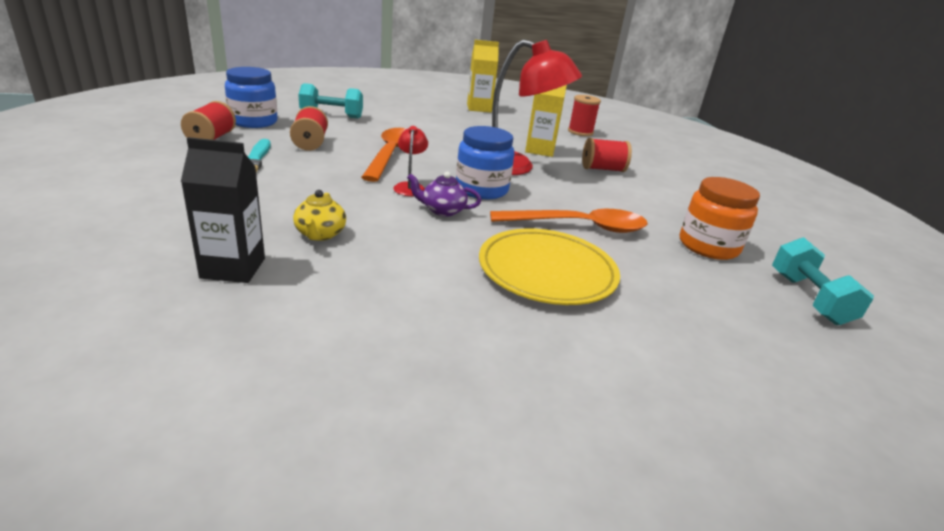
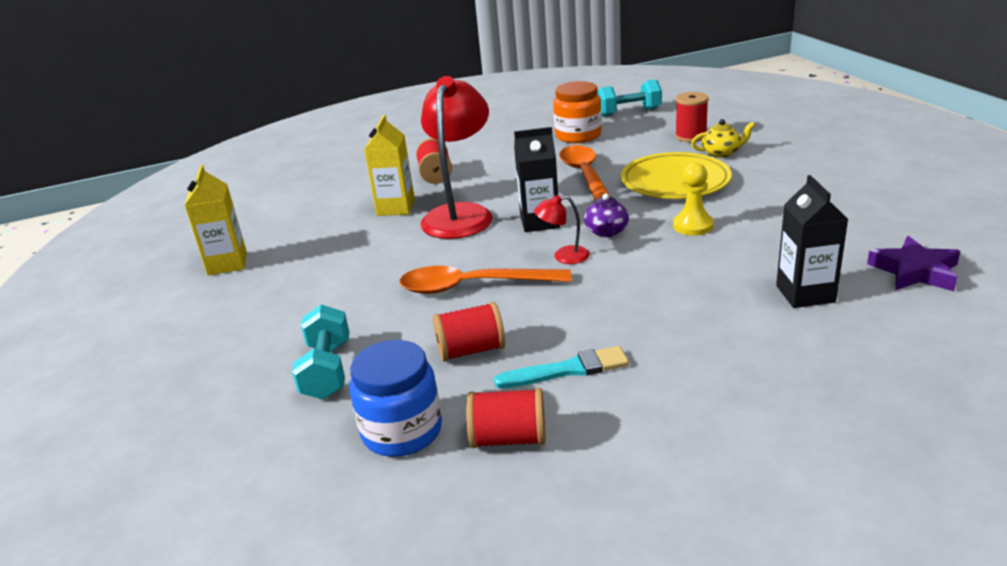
camera: 90 degrees left, 0 degrees up
yellow teapot [293,190,346,241] -> yellow teapot moved to [691,119,755,158]
blue jar [456,126,515,199] -> black carton [514,127,560,232]
red spool [568,95,601,136] -> red spool moved to [675,92,709,142]
none -> yellow pawn [673,163,714,236]
none -> purple star [867,236,960,291]

